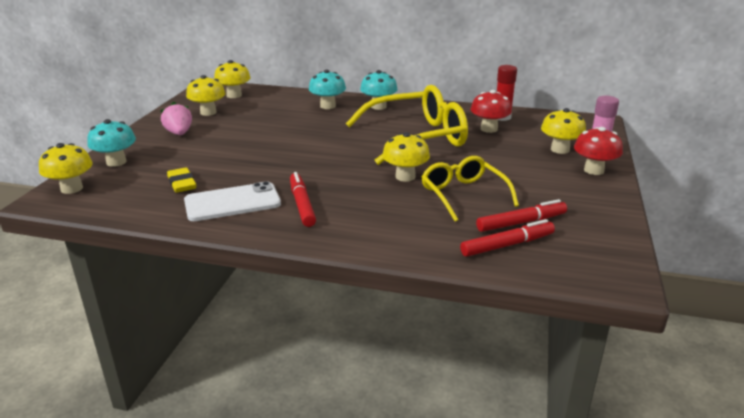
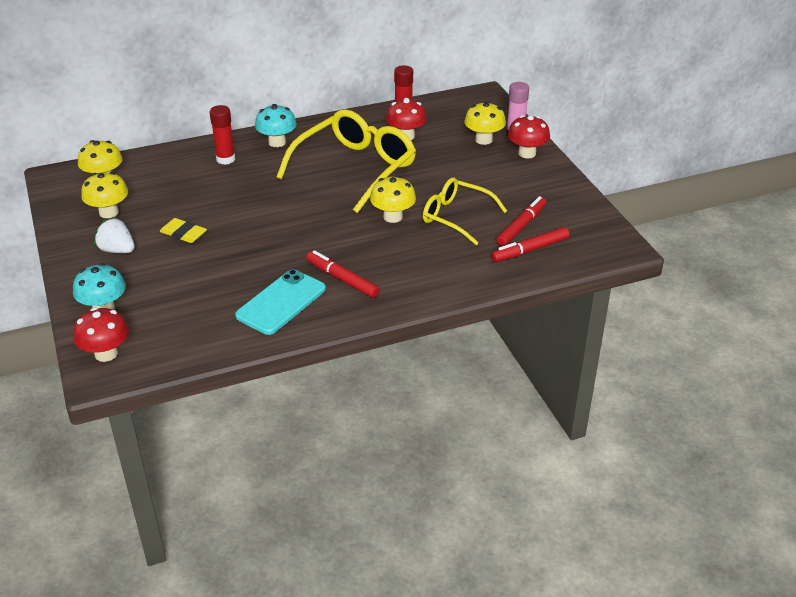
camera: 35 degrees left, 10 degrees up
yellow mushroom [39,143,93,194] -> red mushroom [73,307,129,362]
pink strawberry [160,102,192,135] -> white strawberry [94,217,135,253]
yellow eraser [167,167,196,193] -> yellow eraser moved to [160,218,207,243]
white phone [184,181,281,221] -> turquoise phone [235,269,326,335]
turquoise mushroom [309,70,346,109] -> red glue stick [210,105,235,165]
red marker [460,219,555,257] -> red marker turned 150 degrees counterclockwise [491,227,569,262]

